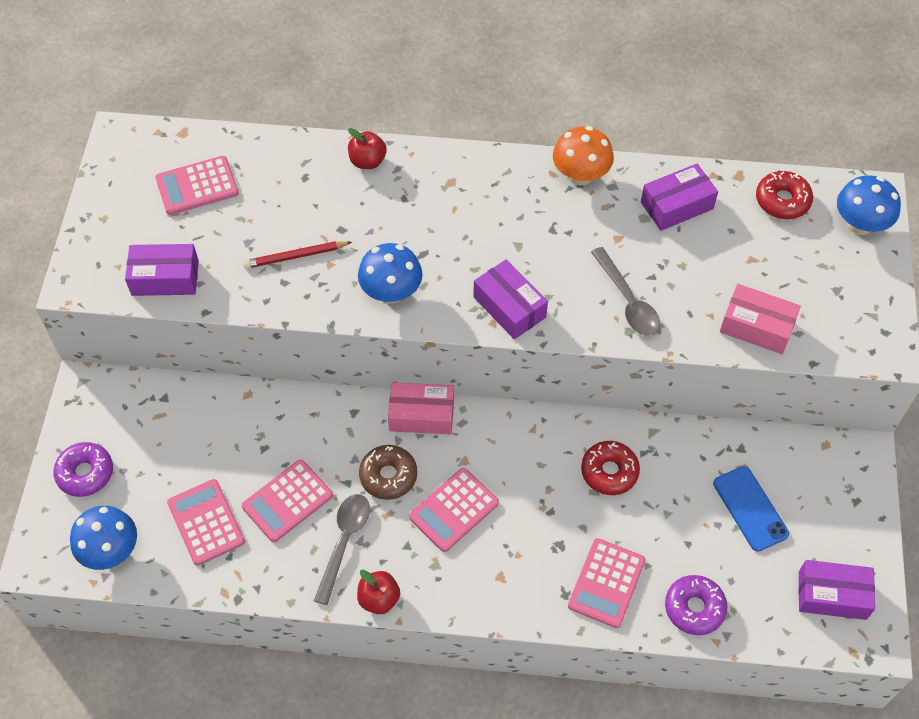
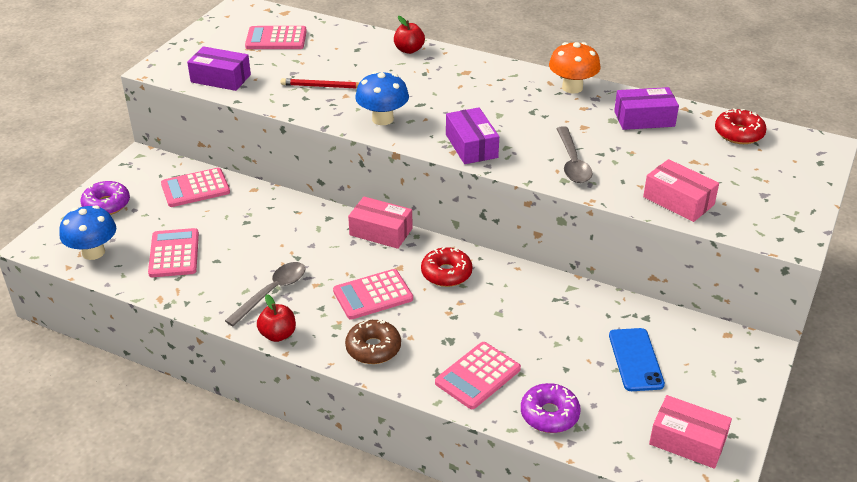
camera: 20 degrees right, 20 degrees down
pink calculator [242,459,333,542] -> pink calculator moved to [161,168,230,207]
brown donut [359,445,417,500] -> brown donut moved to [345,319,401,364]
red donut [581,441,640,495] -> red donut moved to [421,247,472,287]
purple box [799,560,875,620] -> pink box [649,395,732,469]
blue mushroom [837,175,901,235] -> none

